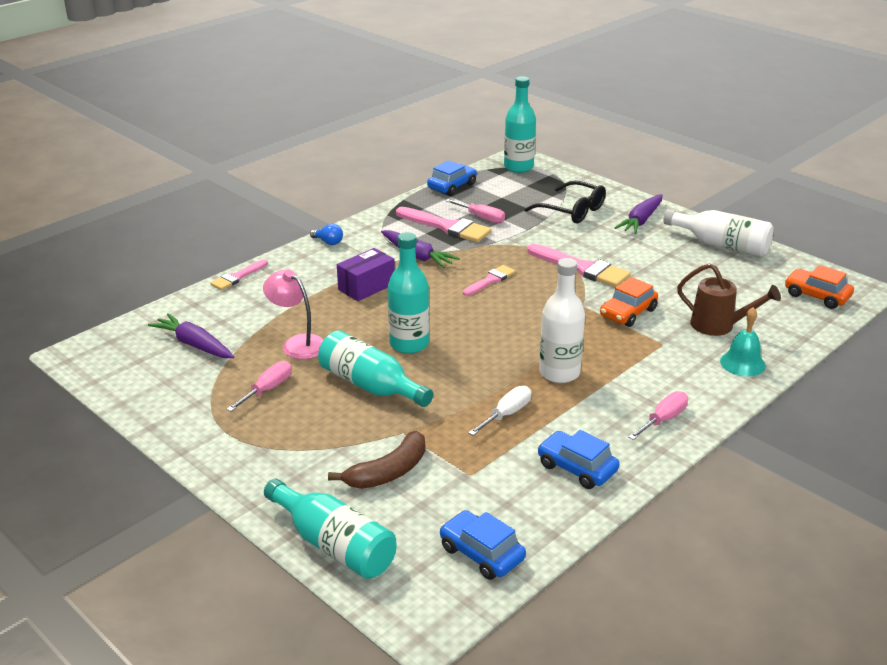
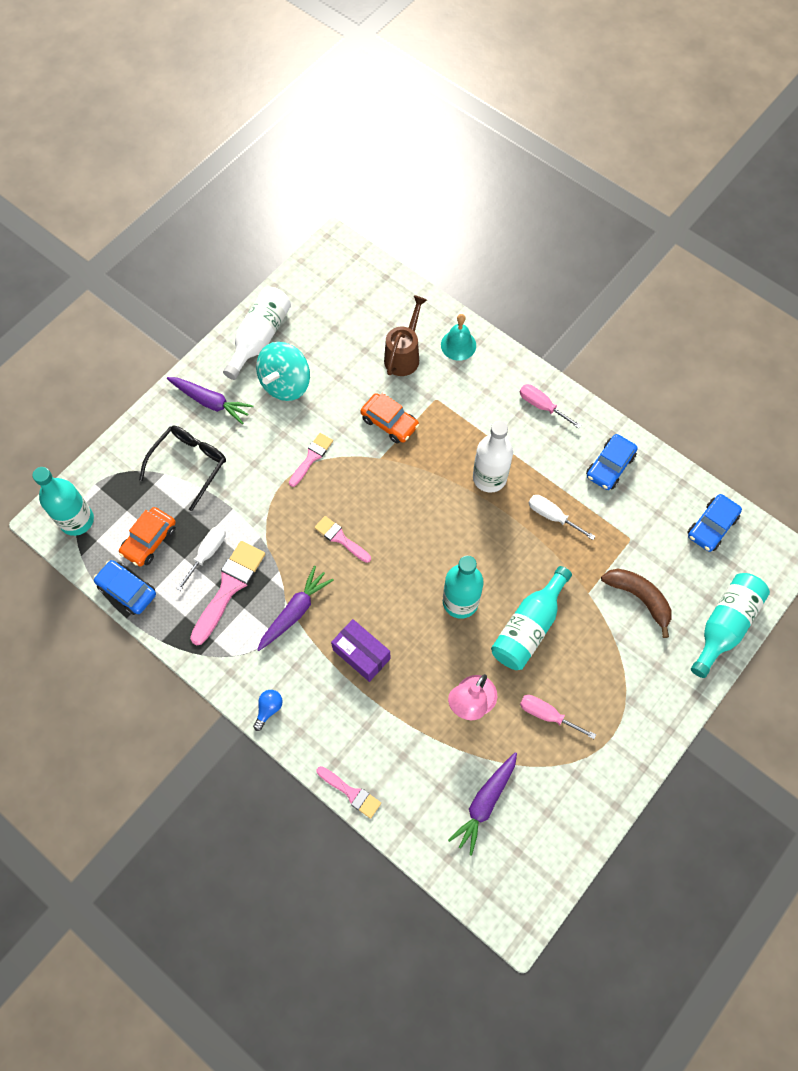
camera: 95 degrees left, 35 degrees up
pink screwdriver [445,199,505,223] -> white screwdriver [176,526,225,591]
pink brush [527,244,631,287] -> pink brush [289,433,333,487], size x0.59
orange car [785,265,854,309] -> orange car moved to [119,507,176,567]
none -> turquoise spinning top [256,342,310,401]

